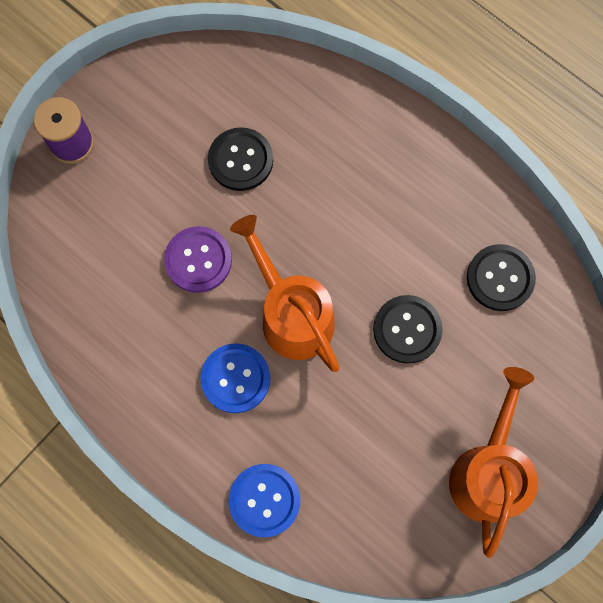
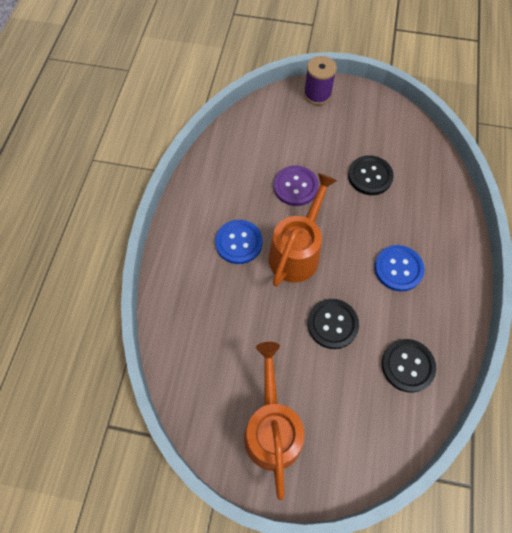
camera: 60 degrees right, 10 degrees down
blue button [229,464,300,537] -> blue button moved to [374,245,424,292]
orange watering can [449,367,538,558] -> orange watering can turned 75 degrees counterclockwise [244,342,304,500]

